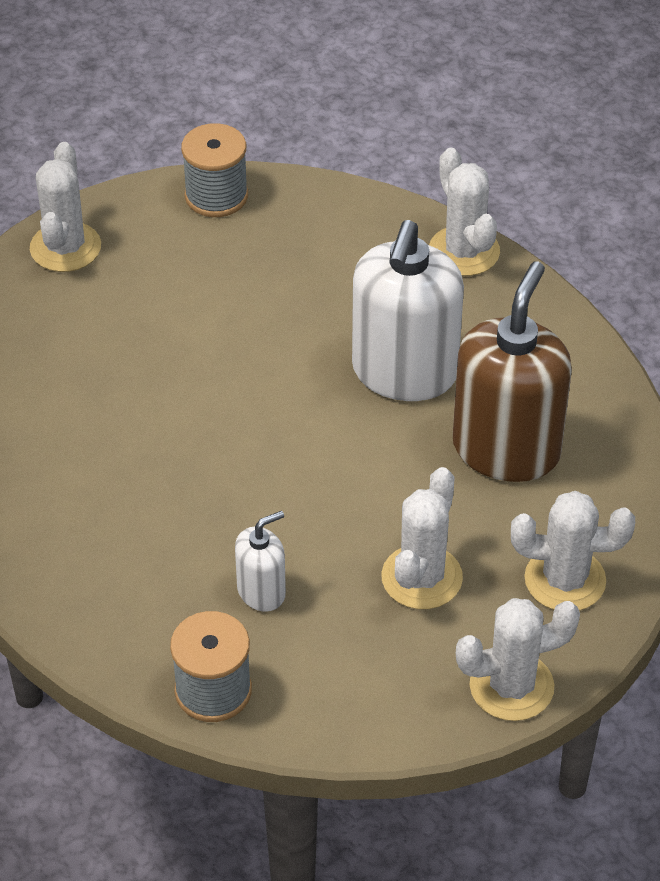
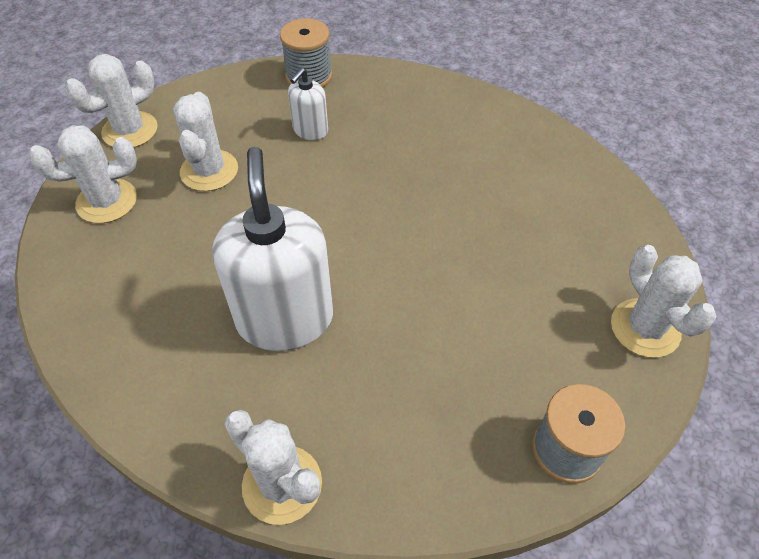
camera: 155 degrees right, 5 degrees up
brown soap dispenser [453,262,572,482] -> none

